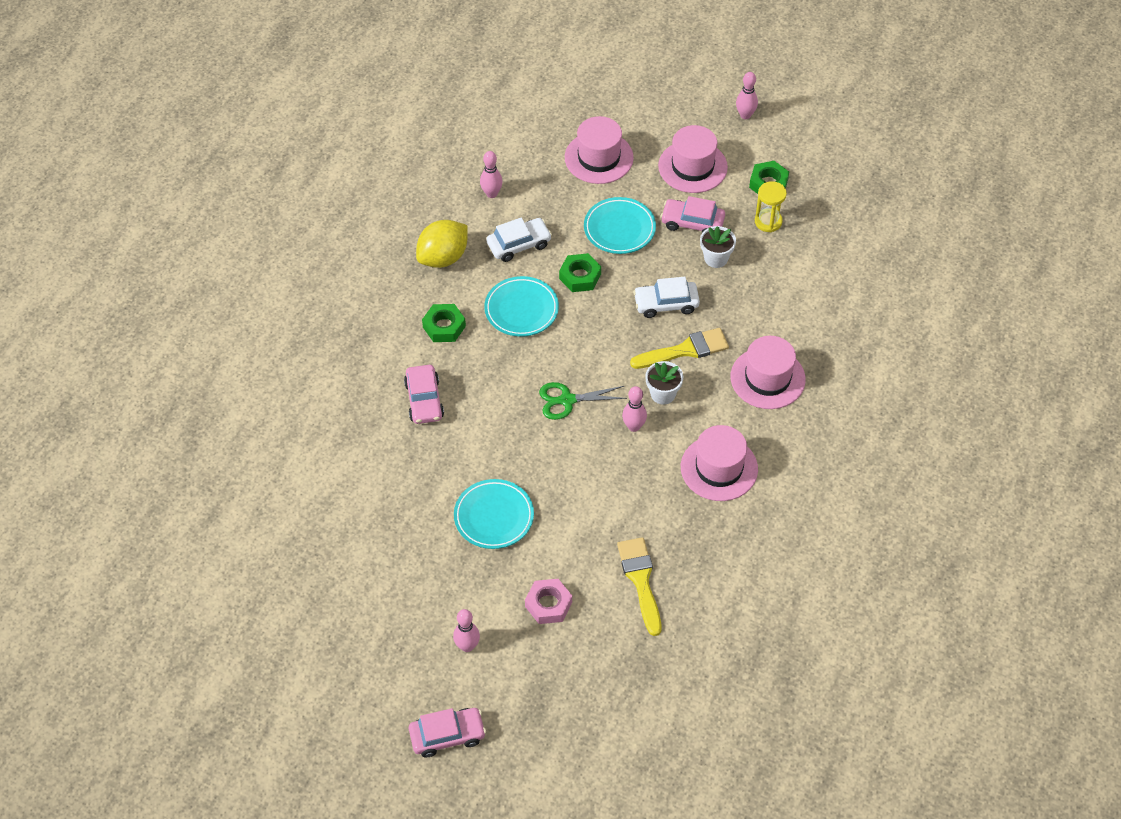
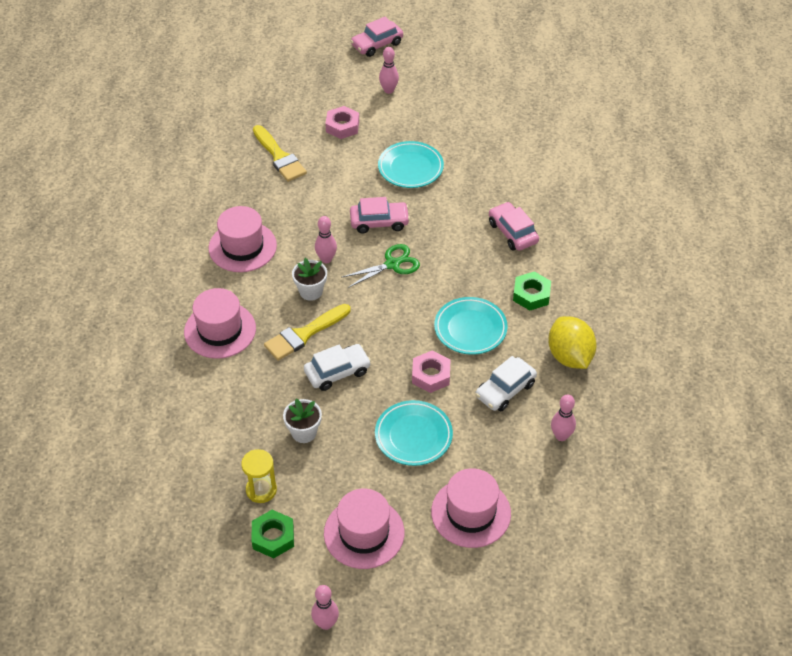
camera: 160 degrees right, 5 degrees down
yellow lemon [416,220,468,268] -> yellow lemon turned 45 degrees counterclockwise [548,316,597,369]
green nut [559,253,601,292] -> pink nut [412,351,450,393]
pink car [661,196,725,233] -> pink car moved to [350,197,410,233]

